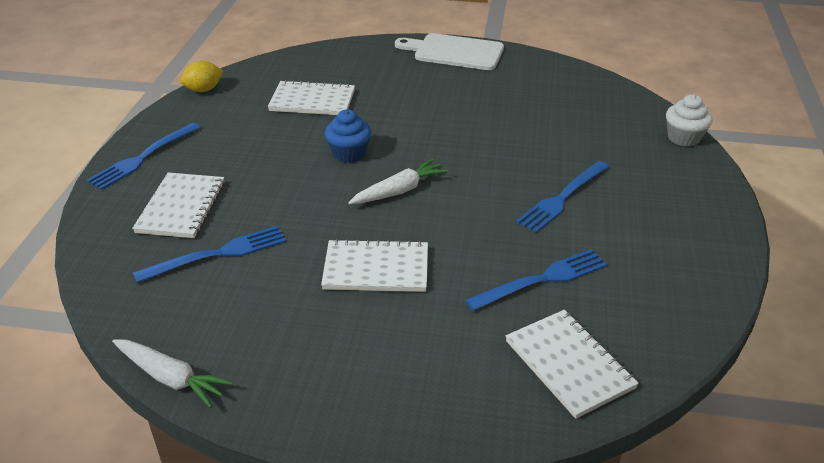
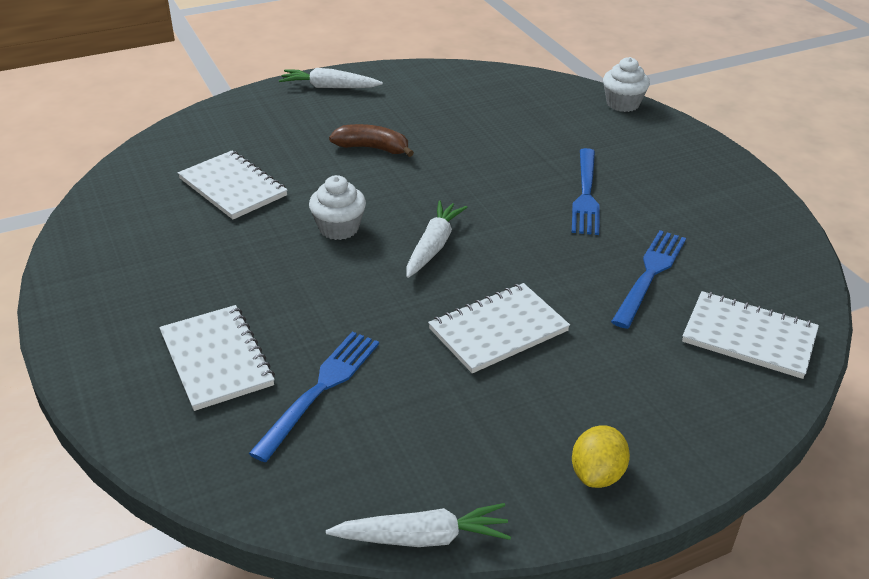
camera: 35 degrees left, 0 degrees up
blue fork [87,123,201,190] -> none
yellow lemon [180,61,223,92] -> yellow lemon moved to [572,425,630,488]
white notebook [268,80,355,115] -> white notebook turned 75 degrees clockwise [178,151,287,219]
blue cupcake [325,109,371,163] -> white cupcake [309,175,366,240]
white cutting board [395,33,504,70] -> white carrot [279,68,383,88]
none -> brown banana [329,124,414,157]

